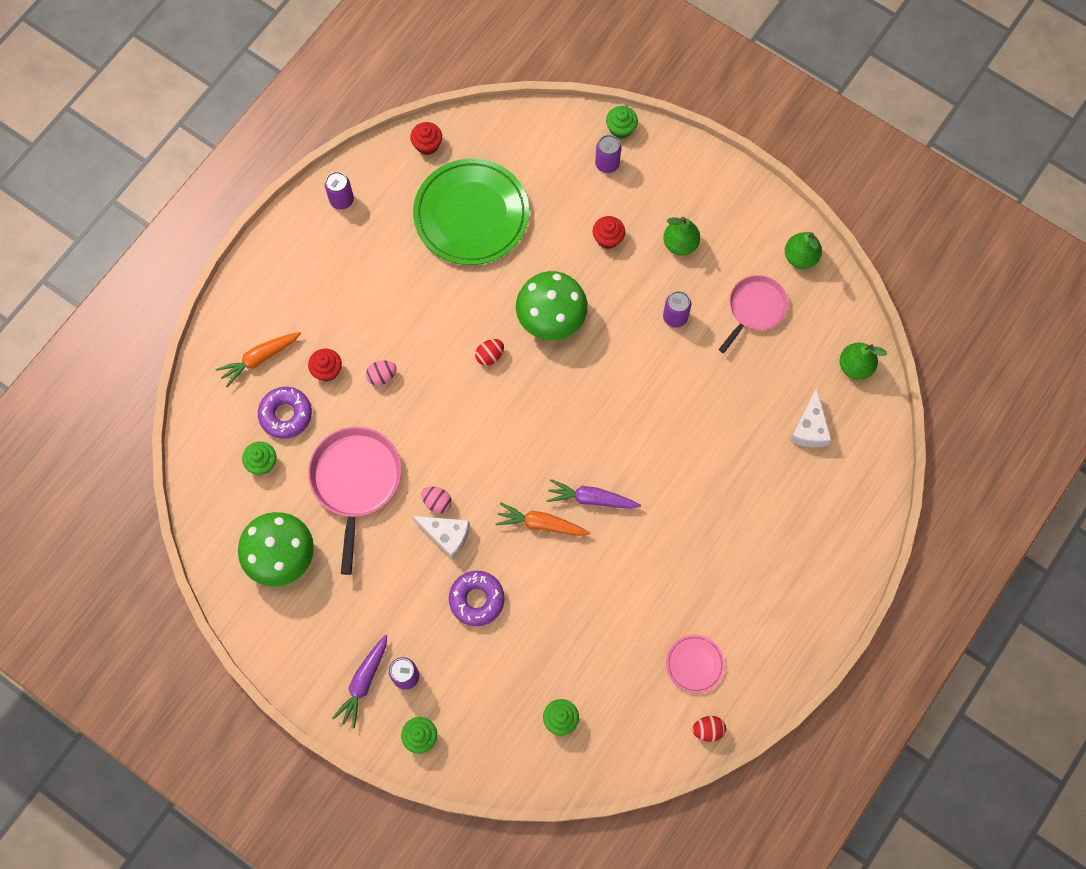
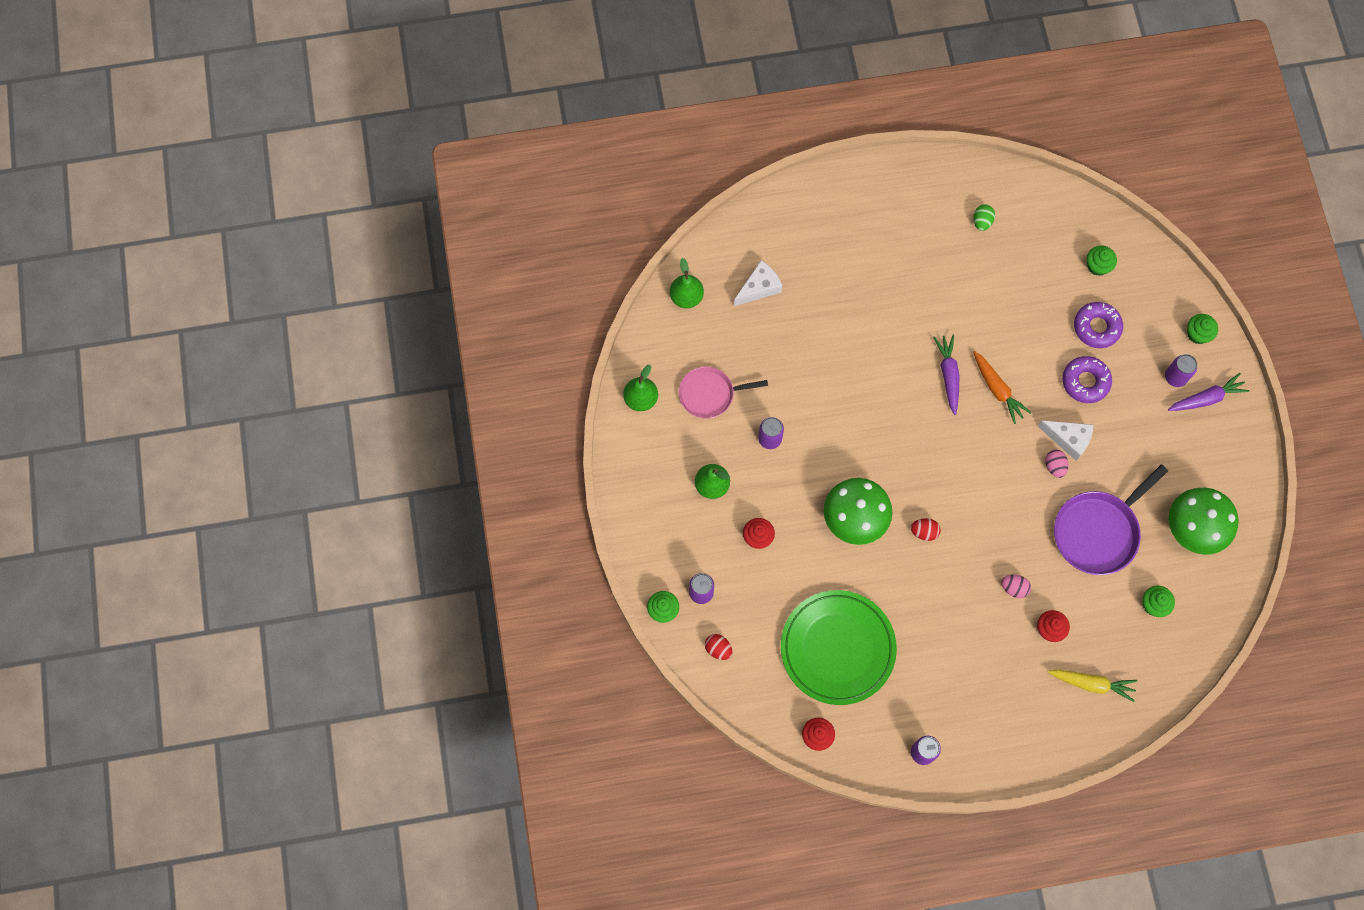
camera: 135 degrees left, 0 degrees up
orange carrot [216,332,301,387] -> yellow carrot [1047,669,1137,702]
purple donut [258,387,312,439] -> purple donut moved to [1074,302,1123,348]
pink pan [308,427,402,575] -> purple pan [1054,464,1168,575]
white cheese [412,516,470,560] -> white cheese turned 135 degrees clockwise [1038,420,1093,461]
purple carrot [547,479,641,509] -> purple carrot turned 150 degrees counterclockwise [933,335,959,415]
pink plate [666,635,725,693] -> green egg [973,204,995,231]
red egg [692,716,726,742] -> red egg moved to [705,634,732,660]

